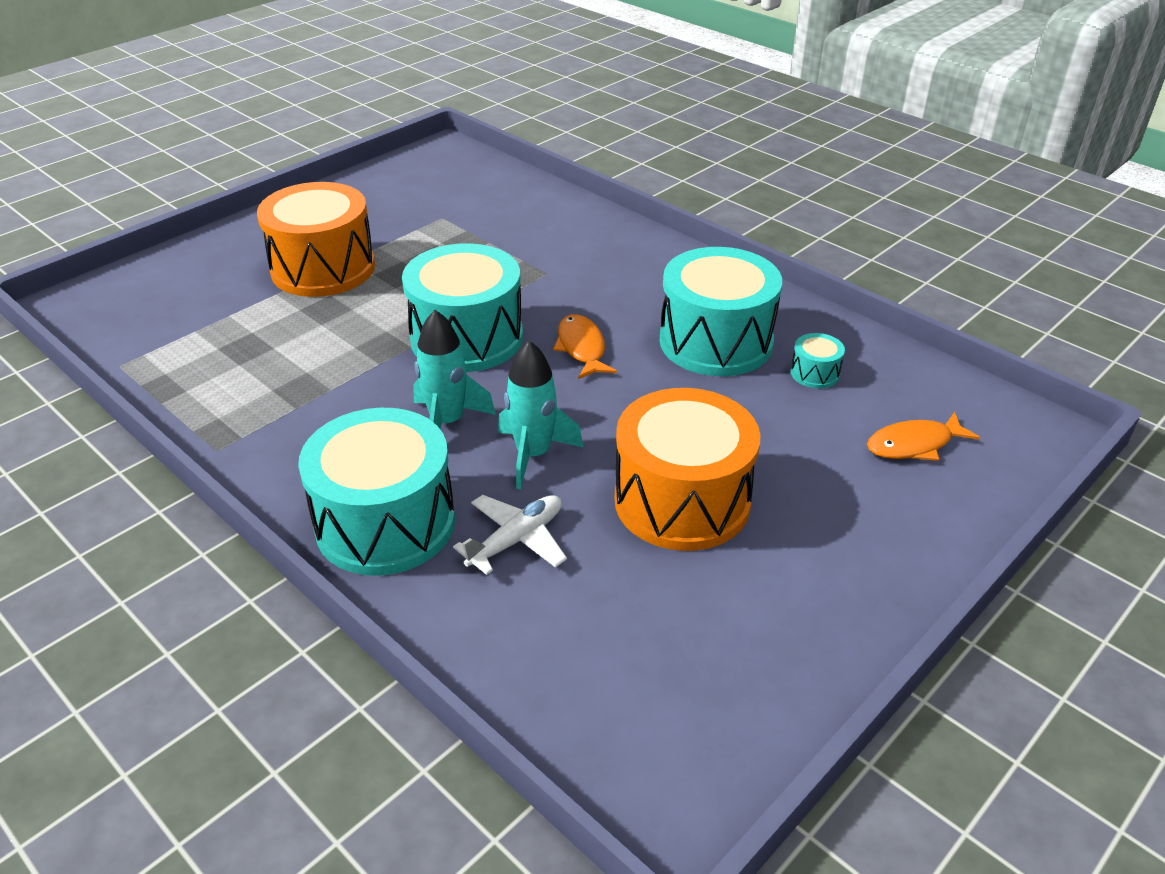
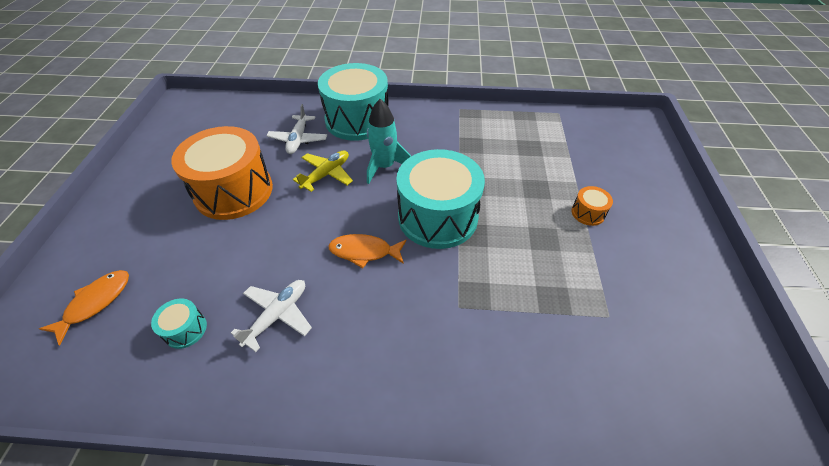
camera: 140 degrees right, 10 degrees up
orange drum [257,182,375,297] -> orange drum [572,186,613,226], size x0.41
turquoise rocket [498,341,583,489] -> yellow plane [293,150,353,192]
orange fish [553,314,617,379] -> orange fish turned 150 degrees clockwise [328,234,407,268]
turquoise drum [660,247,782,376] -> white plane [231,280,312,352]

